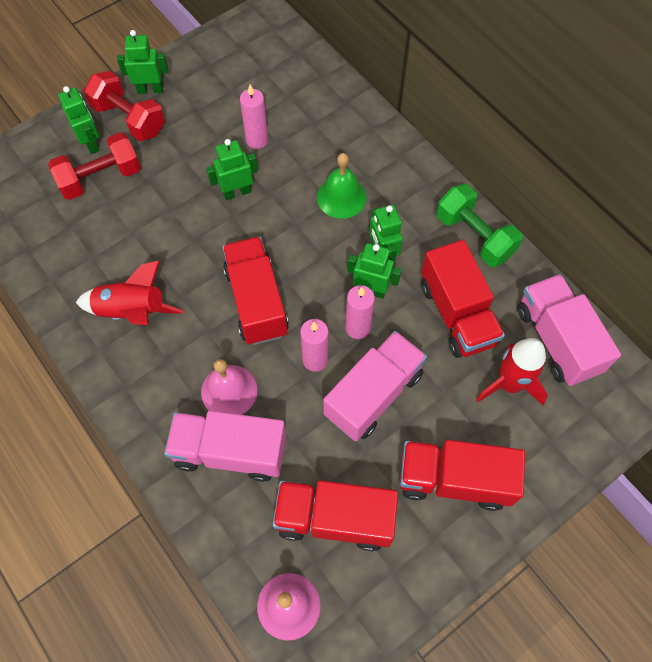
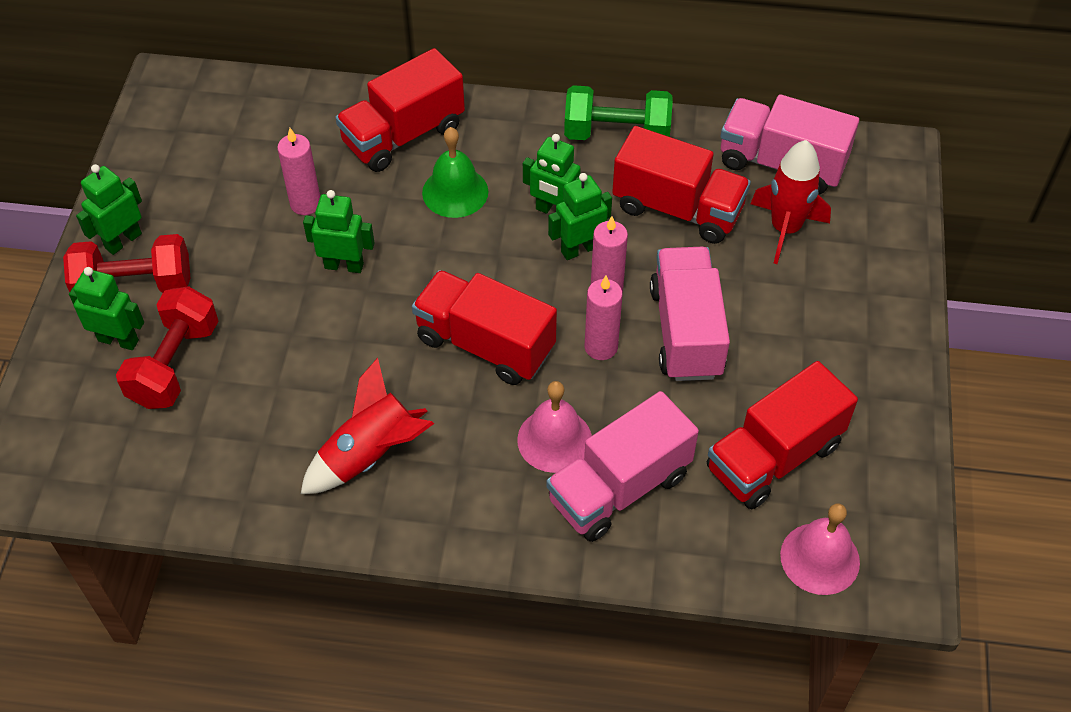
camera: 45 degrees left, 10 degrees down
green robot [206,139,258,200] -> green robot turned 75 degrees clockwise [303,190,375,273]
red truck [400,440,525,511] -> red truck moved to [335,48,465,172]

